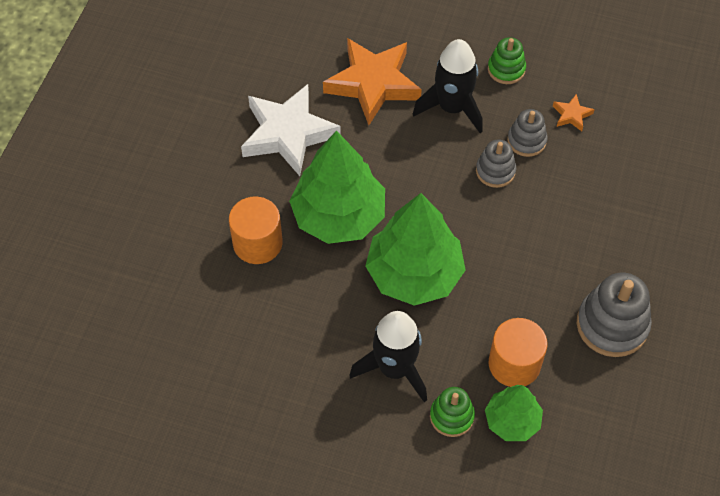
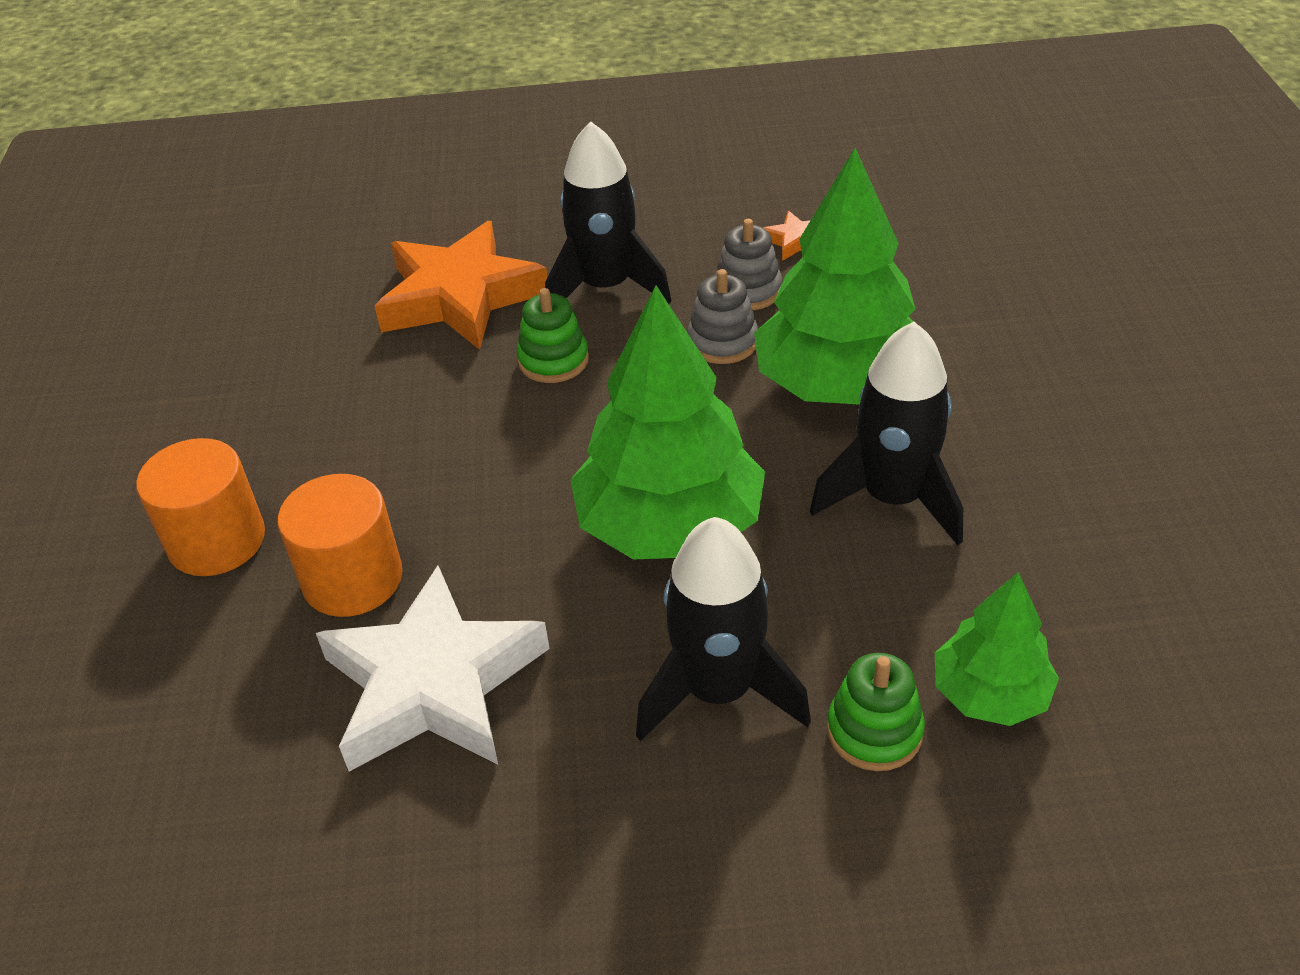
camera: 20 degrees left, 15 degrees down
white star [241,84,341,176] -> white star moved to [316,566,550,772]
green tree [289,131,385,244] -> green tree moved to [754,148,916,405]
green stacking toy [488,37,526,84] -> green stacking toy moved to [517,288,589,383]
orange cylinder [489,318,547,387] -> orange cylinder moved to [136,438,265,576]
grey stacking toy [577,273,652,357] -> none
none -> black rocket [810,322,963,545]

